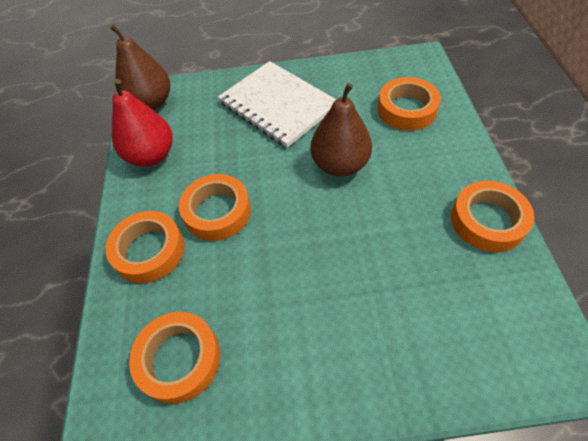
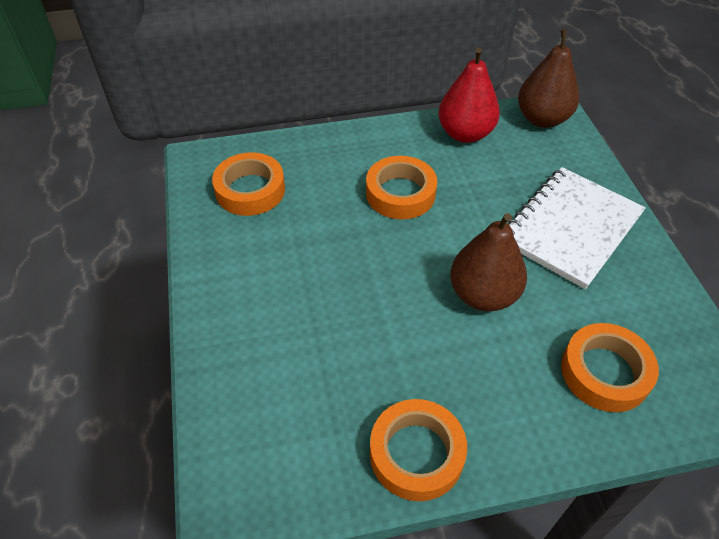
camera: 80 degrees right, 5 degrees down
orange tape [105,211,184,283] -> none

